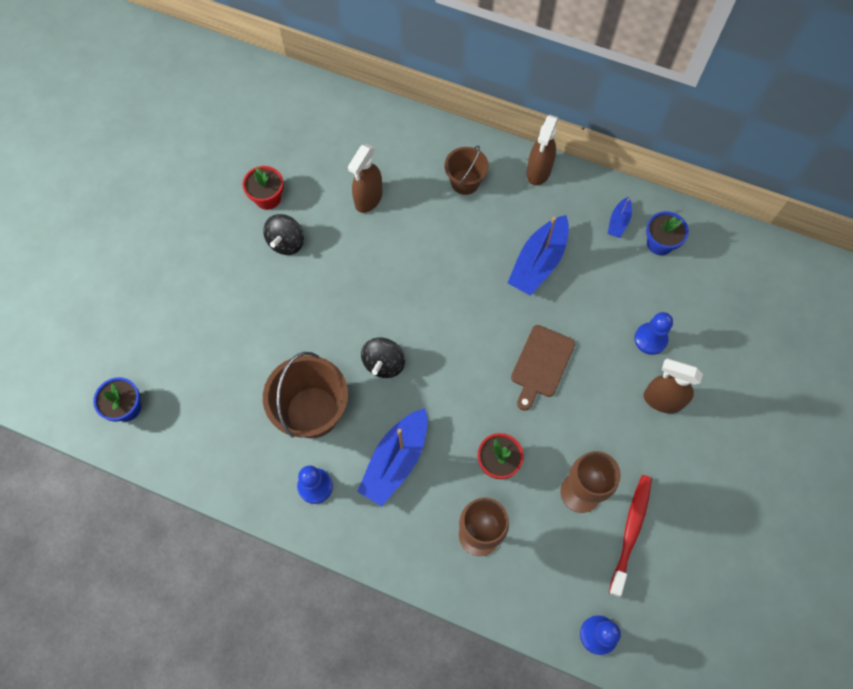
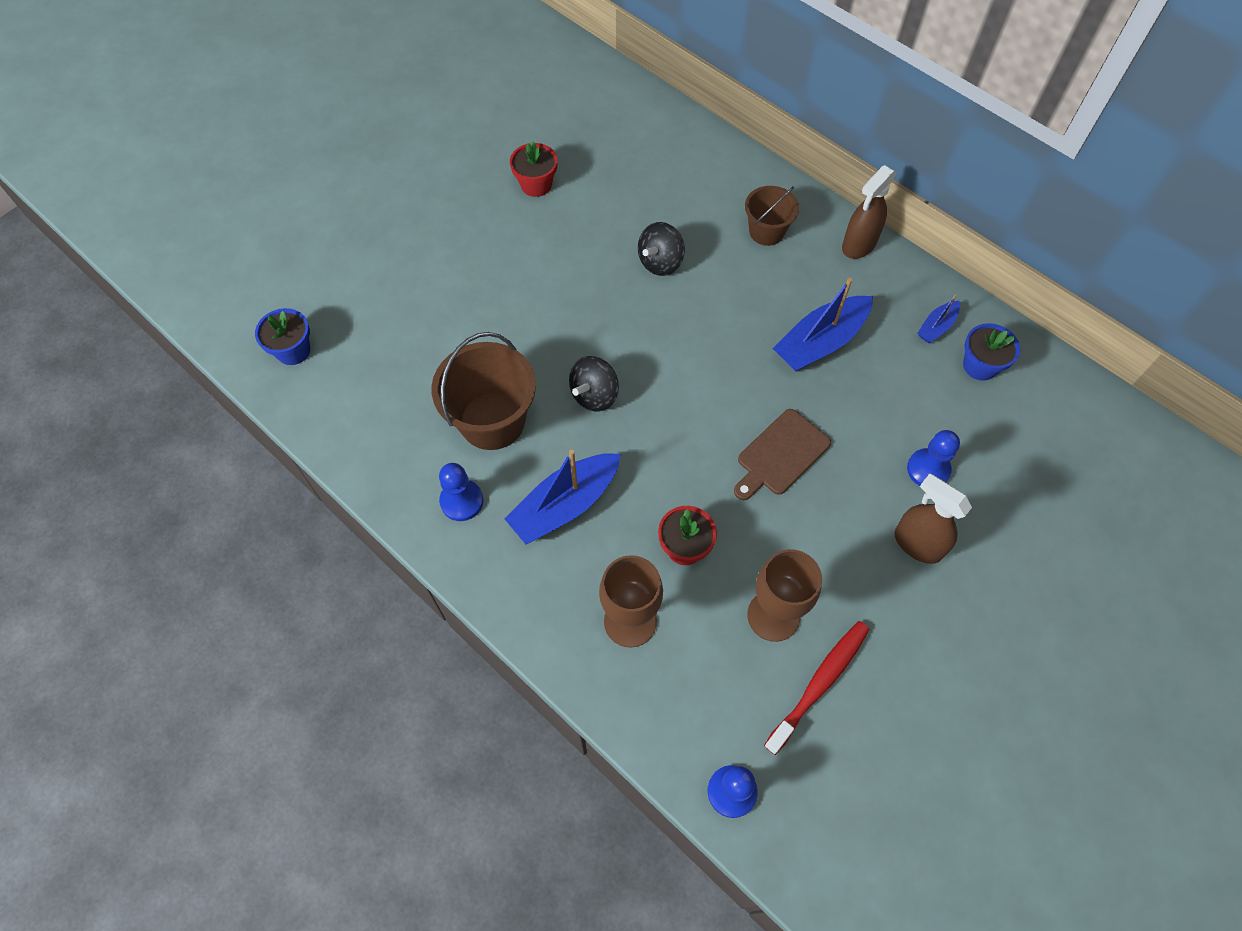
camera: 20 degrees right, 5 degrees down
black spinning top [263,214,304,255] -> black spinning top moved to [638,222,685,276]
brown spray bottle [348,144,383,213] -> none

